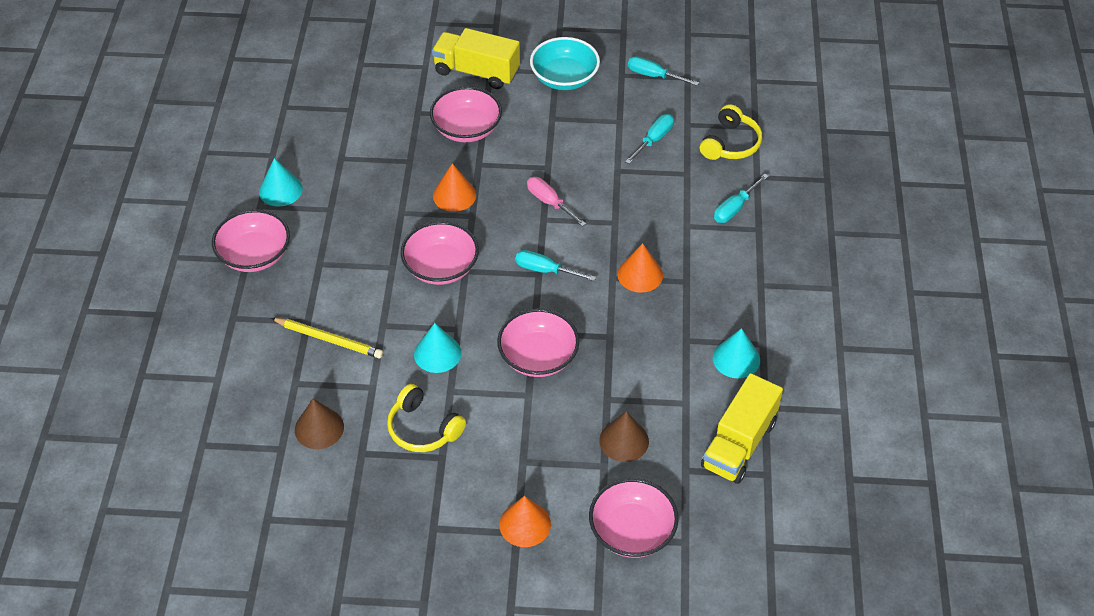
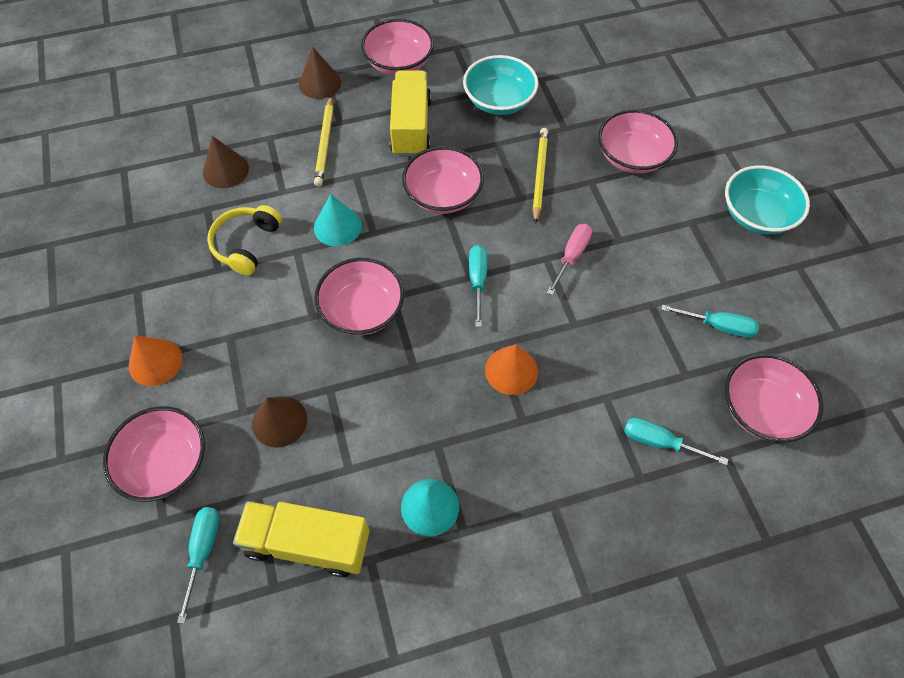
camera: 70 degrees right, 10 degrees up
turquoise cone [259,158,303,207] -> none
yellow truck [432,28,520,89] -> yellow truck moved to [390,71,431,157]
orange cone [433,163,476,212] -> yellow pencil [532,128,548,224]
turquoise screwdriver [628,56,699,86] -> turquoise screwdriver moved to [177,507,219,624]
yellow headphones [700,104,762,160] -> pink bowl [725,354,823,443]
none -> brown cone [299,47,341,99]
none -> turquoise bowl [463,55,538,115]

